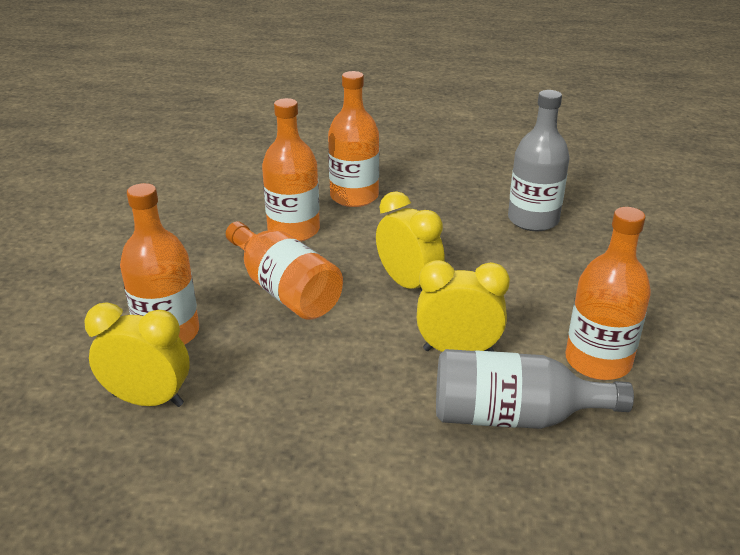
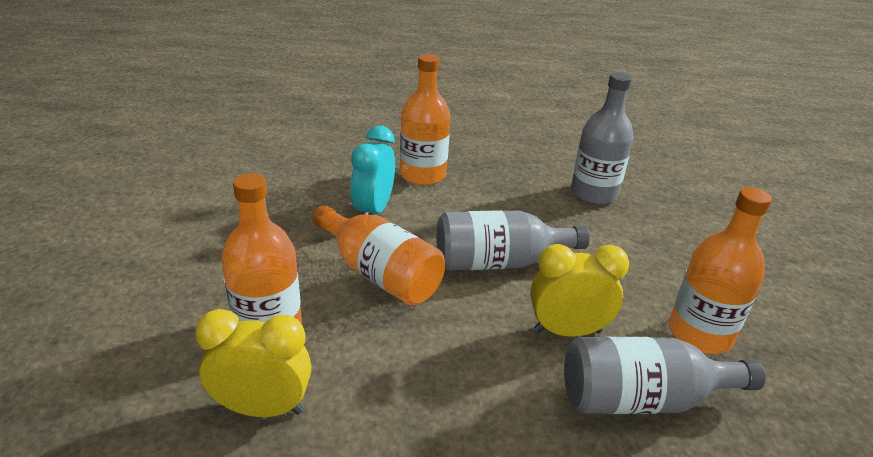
camera: 10 degrees left, 0 degrees up
orange bottle [262,98,320,241] -> turquoise clock [350,126,395,215]
yellow clock [376,191,445,291] -> grey bottle [437,210,590,271]

